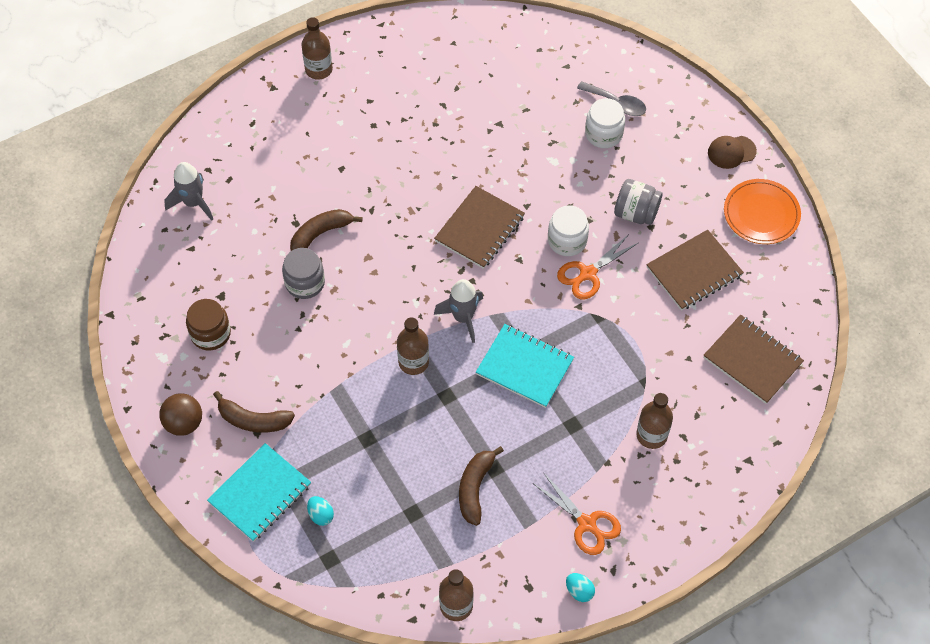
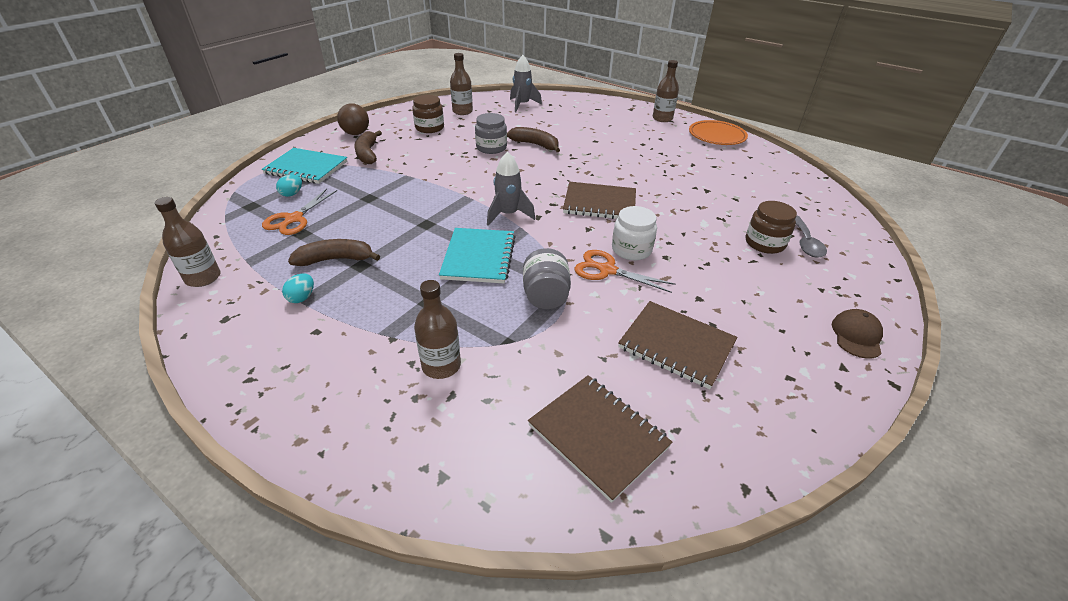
camera: 65 degrees right, 20 degrees down
brown bottle [397,317,429,375] -> brown bottle moved to [450,53,473,115]
orange scissors [534,474,621,555] -> orange scissors moved to [262,189,337,235]
turquoise egg [566,573,595,602] -> turquoise egg moved to [282,273,314,303]
white jar [585,98,625,148] -> brown jar [746,201,797,254]
grey jar [614,179,663,225] -> grey jar moved to [523,248,571,309]
brown notebook [703,315,804,404] -> brown notebook turned 60 degrees counterclockwise [528,375,673,503]
brown cap [708,136,757,169] -> brown cap turned 60 degrees clockwise [832,309,883,359]
orange plate [724,179,801,244] -> orange plate moved to [689,120,748,145]

